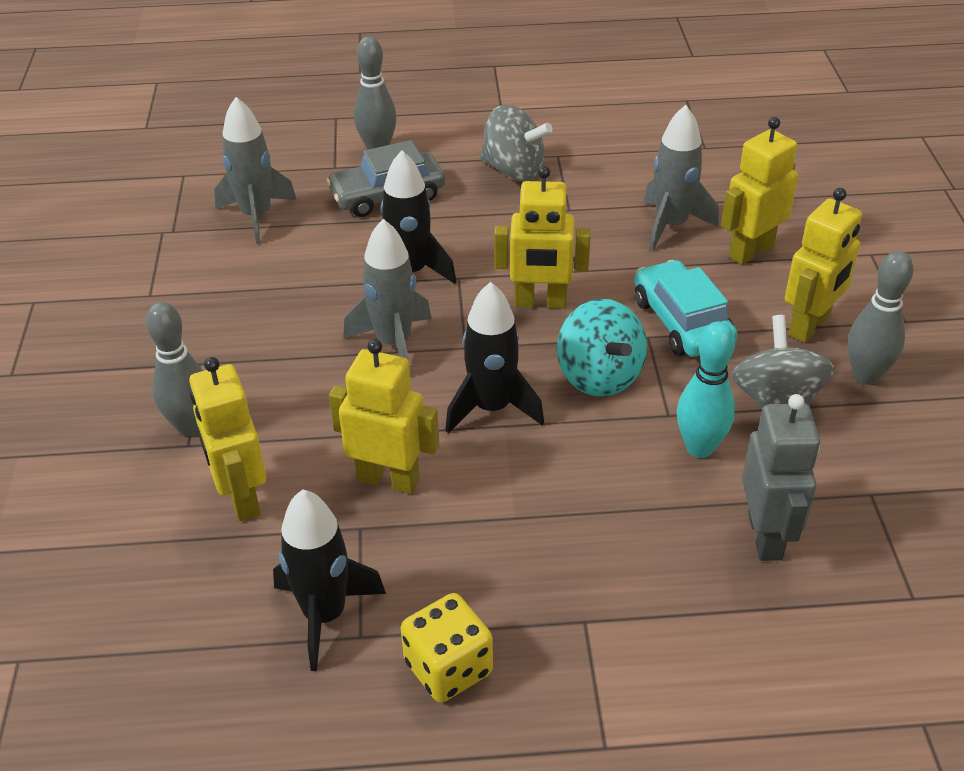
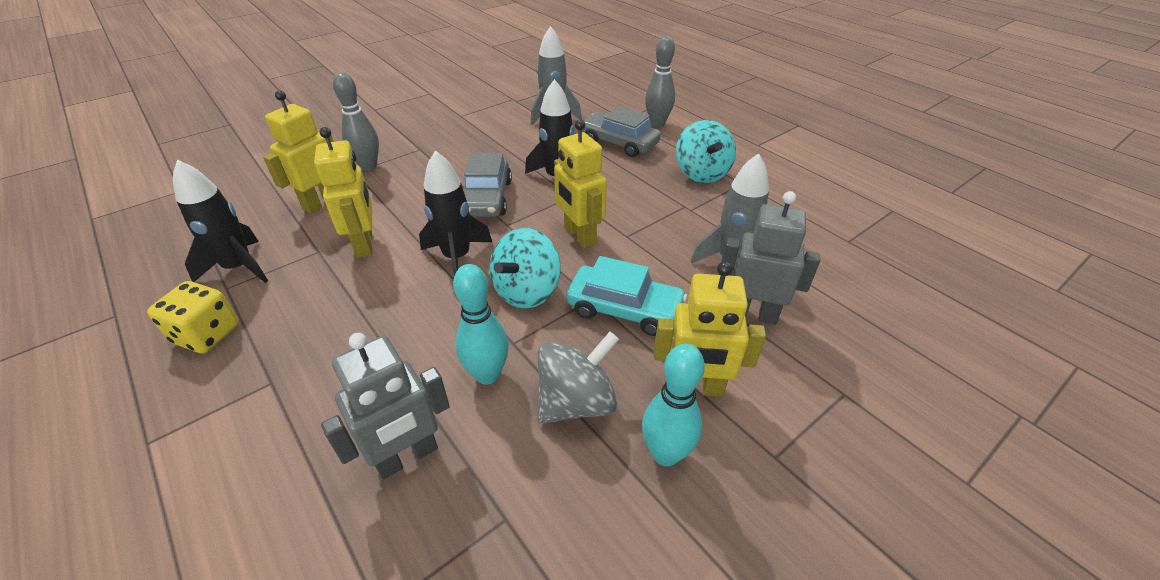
camera: 55 degrees right, 0 degrees up
grey rocket [343,219,432,361] -> grey car [464,153,512,217]
grey spinning top [480,105,553,181] -> turquoise spinning top [676,120,736,183]
turquoise car [634,260,737,357] -> turquoise car turned 75 degrees clockwise [567,256,687,336]
yellow robot [721,117,798,265] -> grey robot [719,191,820,325]
grey bowling pin [848,251,914,385] -> turquoise bowling pin [642,343,705,466]

